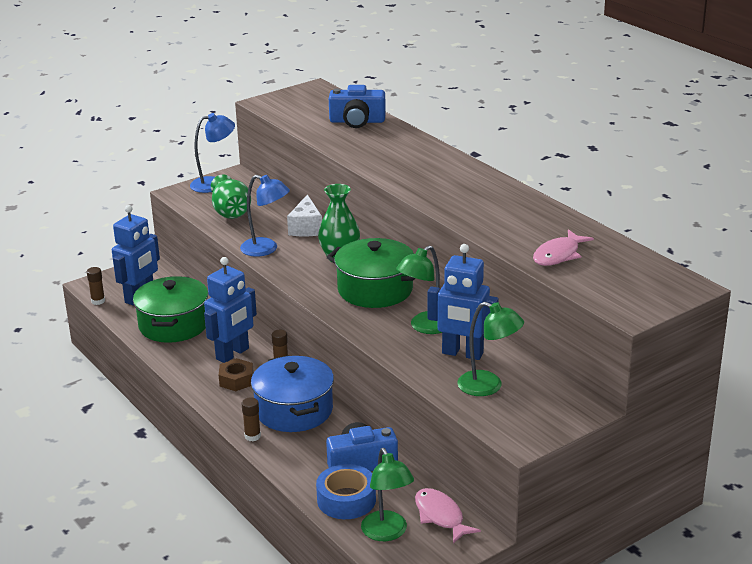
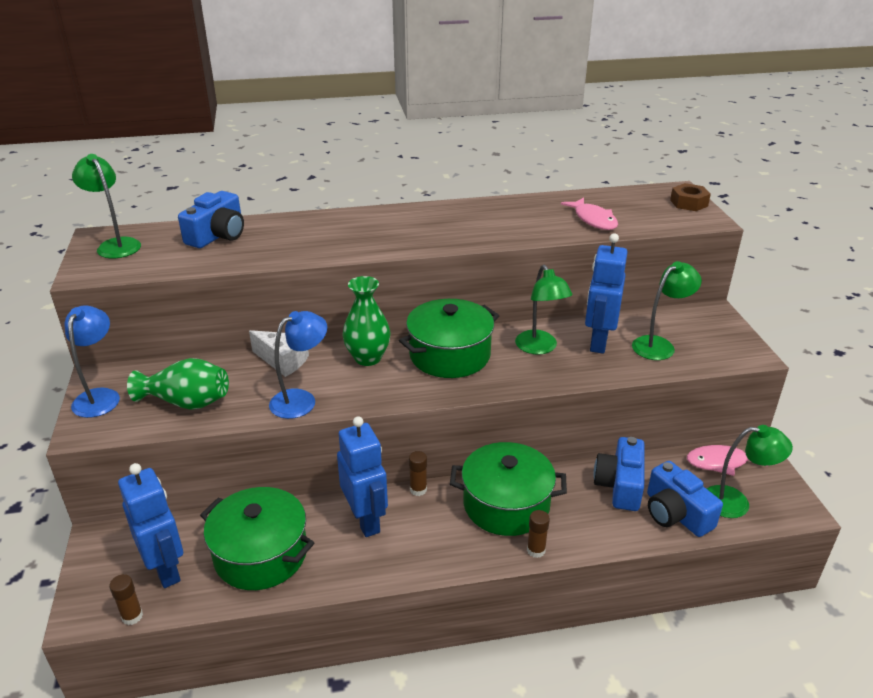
camera: 65 degrees left, 5 degrees up
brown nut [219,358,254,391] -> brown nut moved to [670,183,711,211]
blue pot [251,355,334,432] -> green pot [450,442,567,536]
blue tape [316,464,376,519] -> blue camera [647,461,723,537]
blue robot [428,244,499,360] -> blue robot turned 150 degrees clockwise [585,233,628,354]
none -> green lamp [72,154,141,258]

